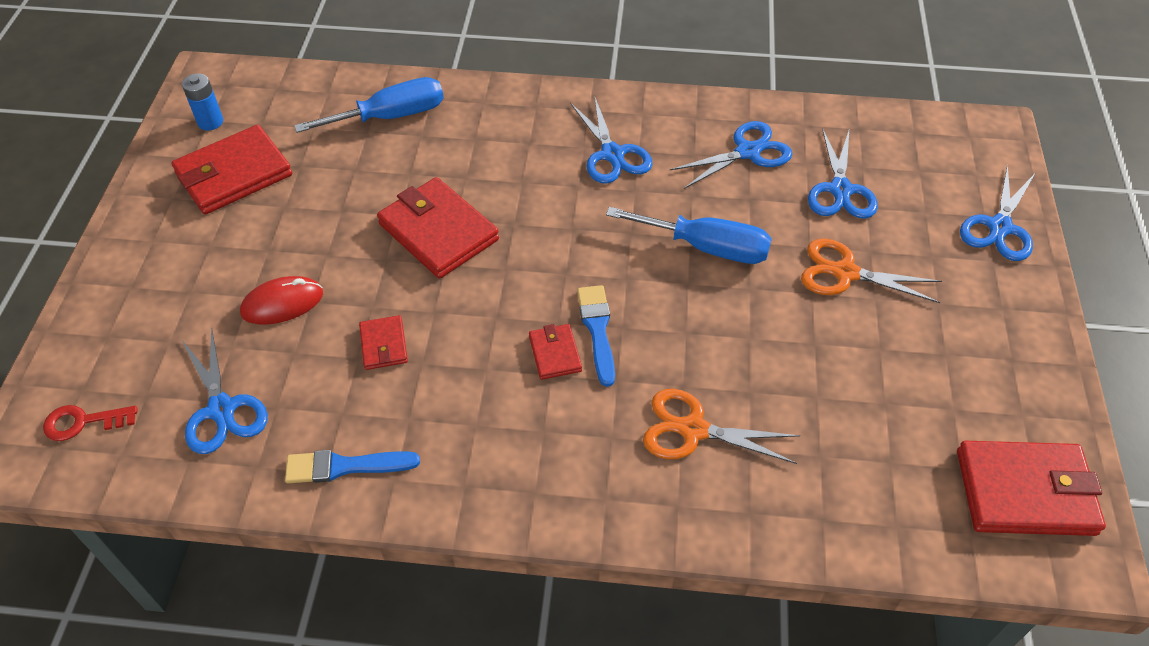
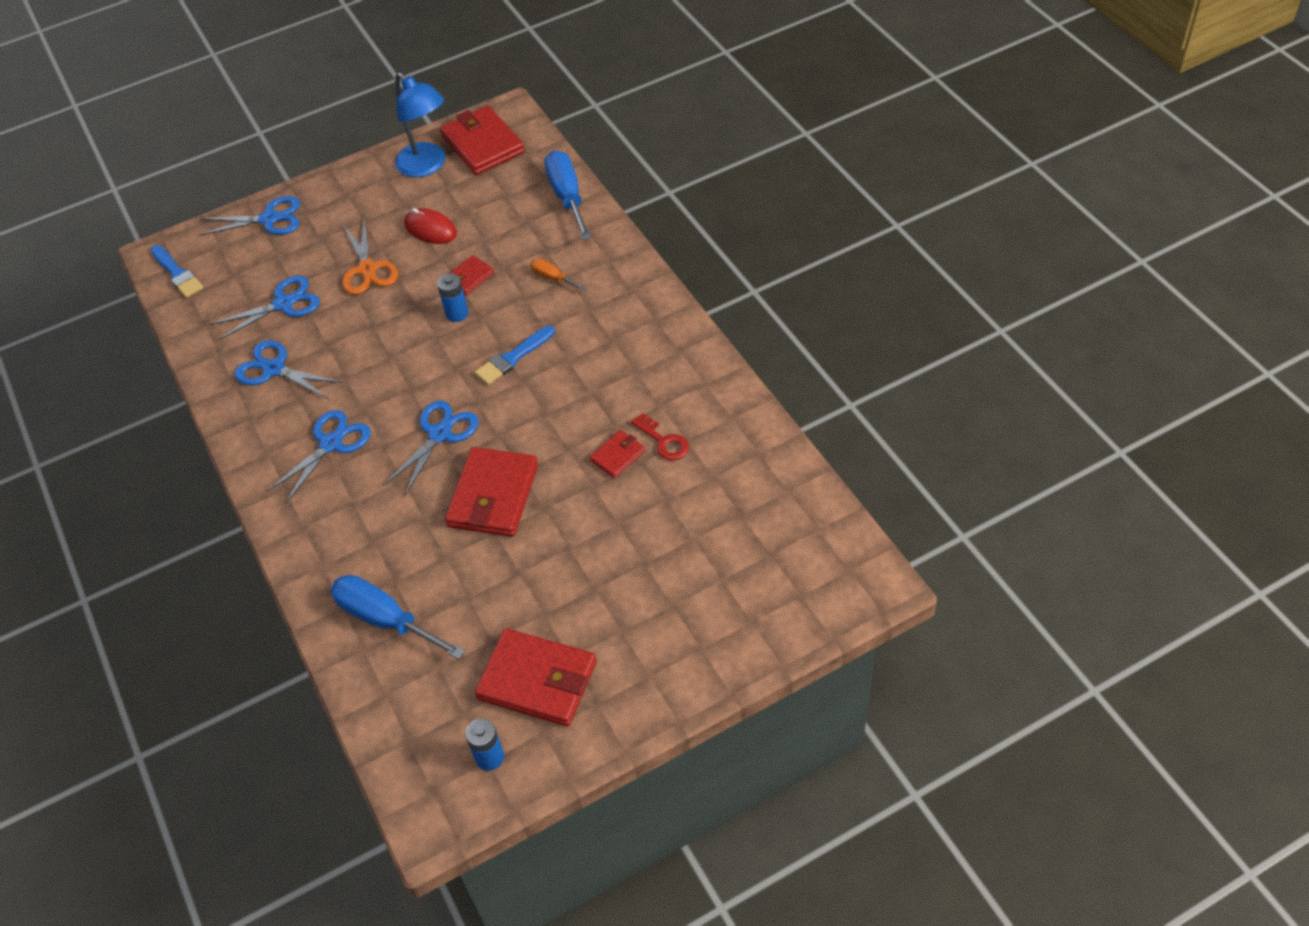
camera: 120 degrees left, 0 degrees up
red key [43,405,138,441] -> red key moved to [631,413,689,460]
blue scissors [181,327,268,454] -> blue scissors moved to [383,401,479,496]
red mouse [240,276,323,325] -> red mouse moved to [404,208,457,244]
blue brush [285,450,420,483] -> blue brush moved to [150,245,204,298]
red wallet [529,324,582,380] -> red wallet moved to [449,255,494,295]
blue screwdriver [606,207,772,264] -> blue screwdriver moved to [544,150,591,240]
orange scissors [643,389,800,464] -> orange screwdriver [530,258,586,291]
none -> blue lamp [395,72,445,177]
none -> blue battery [437,273,468,322]

